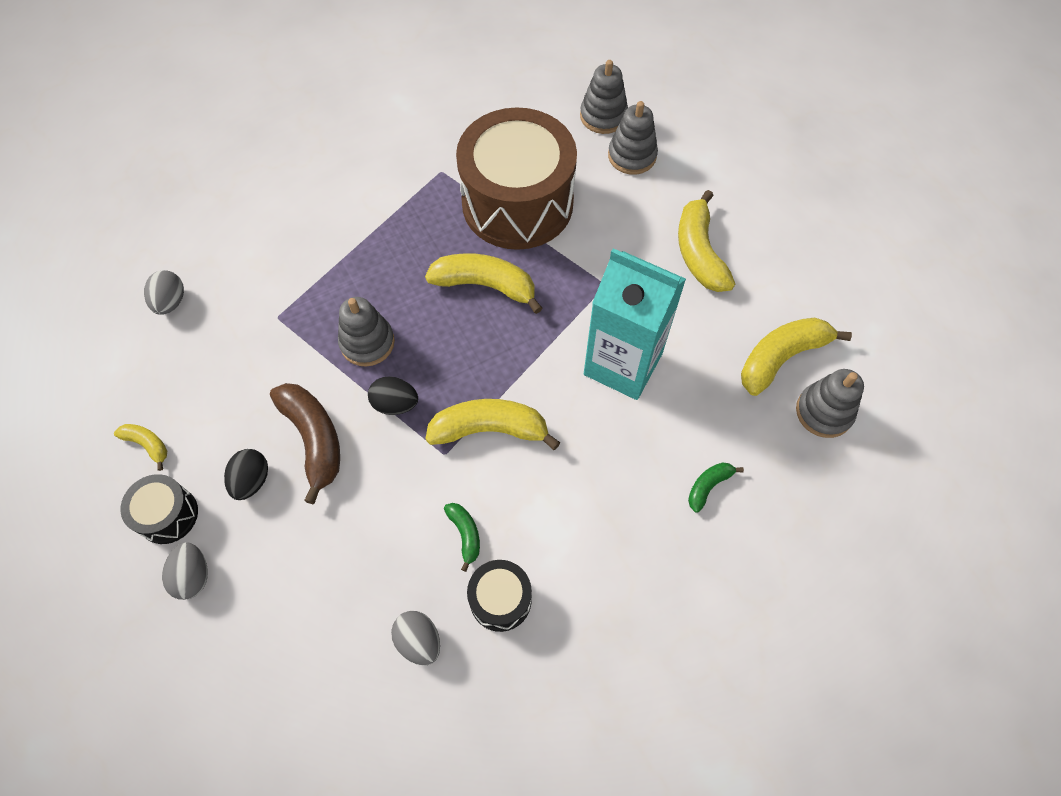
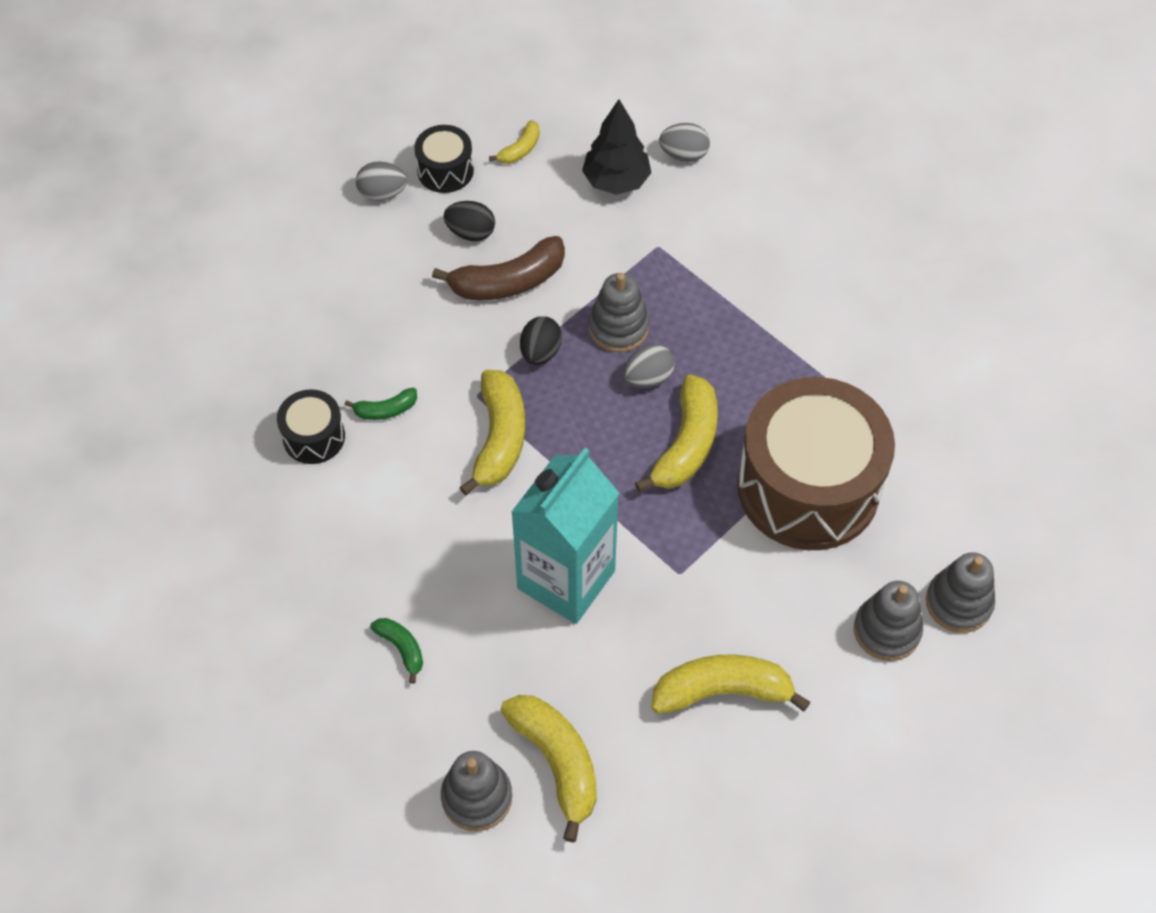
camera: 95 degrees right, 5 degrees down
grey egg [391,611,440,666] -> grey egg moved to [623,344,675,388]
none -> black tree [582,99,651,195]

